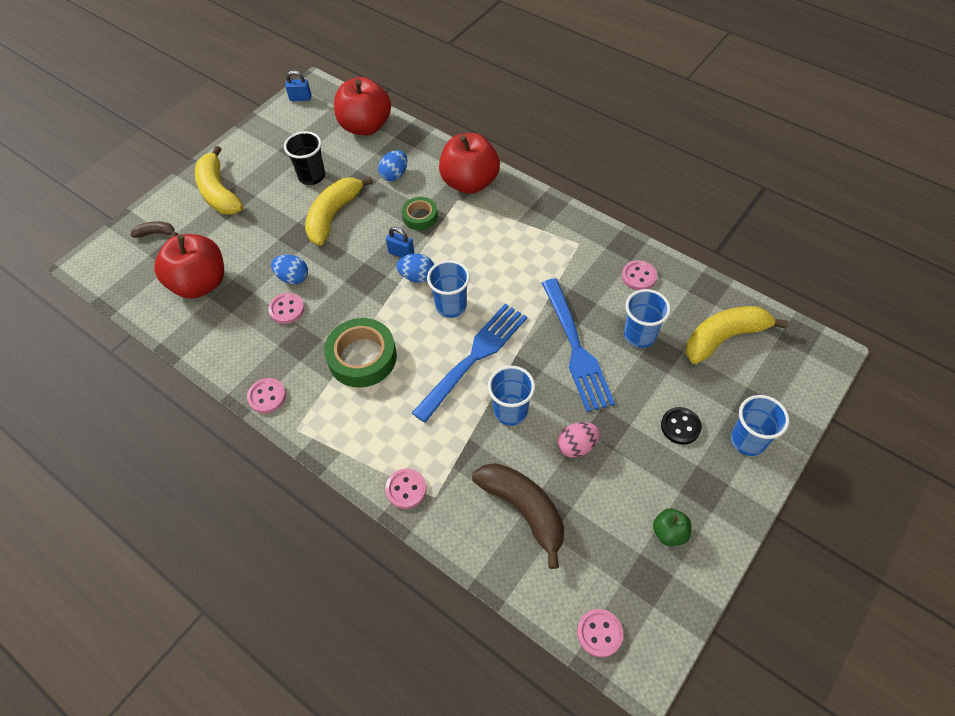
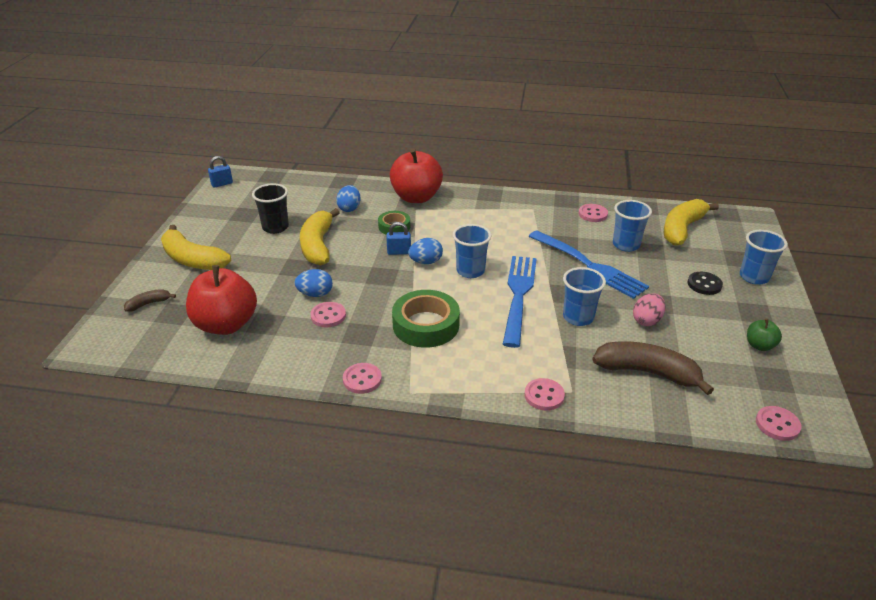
camera: 30 degrees left, 20 degrees down
red apple [334,77,391,136] -> none

